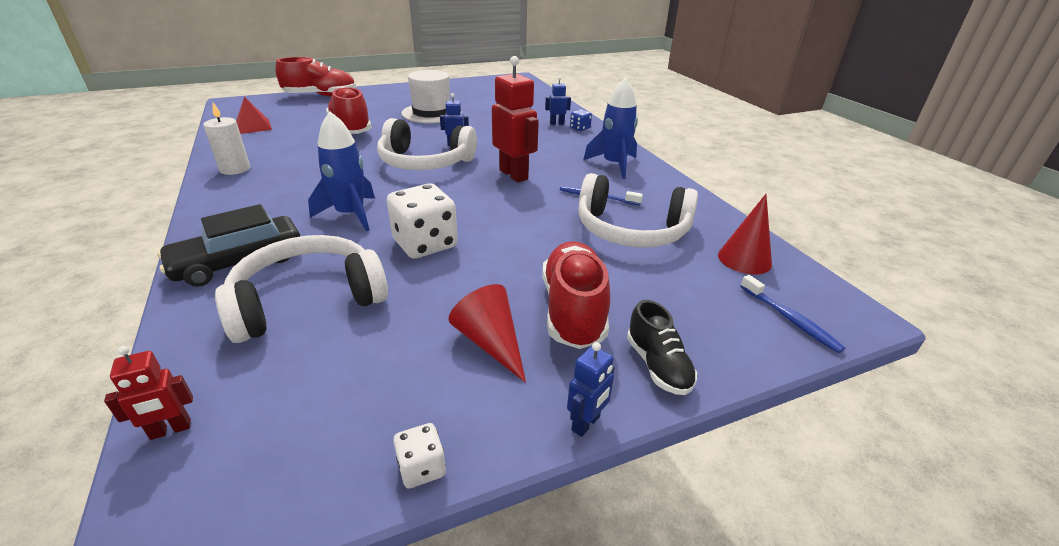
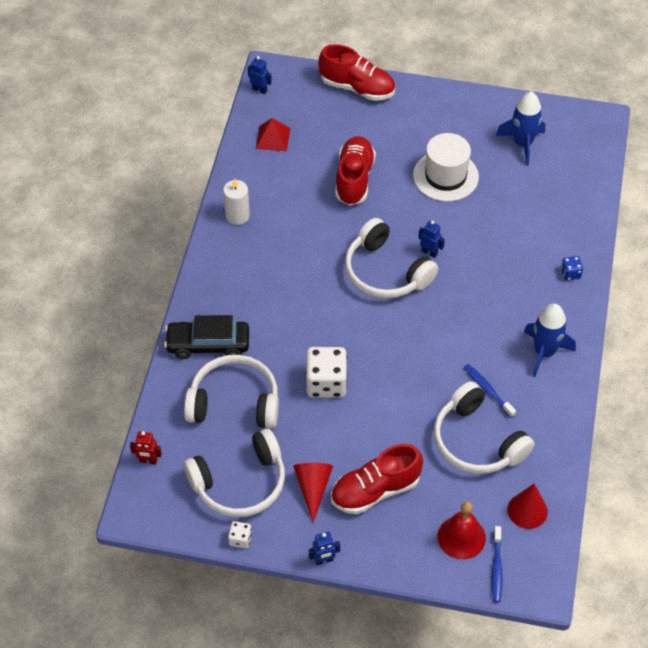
camera: 35 degrees right, 20 degrees up
blue rocket [308,111,375,231] -> blue rocket moved to [496,91,545,166]
red robot [492,56,539,182] -> none
red shoe [542,241,610,349] -> red shoe turned 150 degrees counterclockwise [331,444,423,514]
blue robot [545,76,571,125] -> blue robot moved to [248,56,272,94]
black shoe [627,300,697,395] -> none
none -> white headphones [184,429,285,517]
none -> red bell [438,501,486,559]

